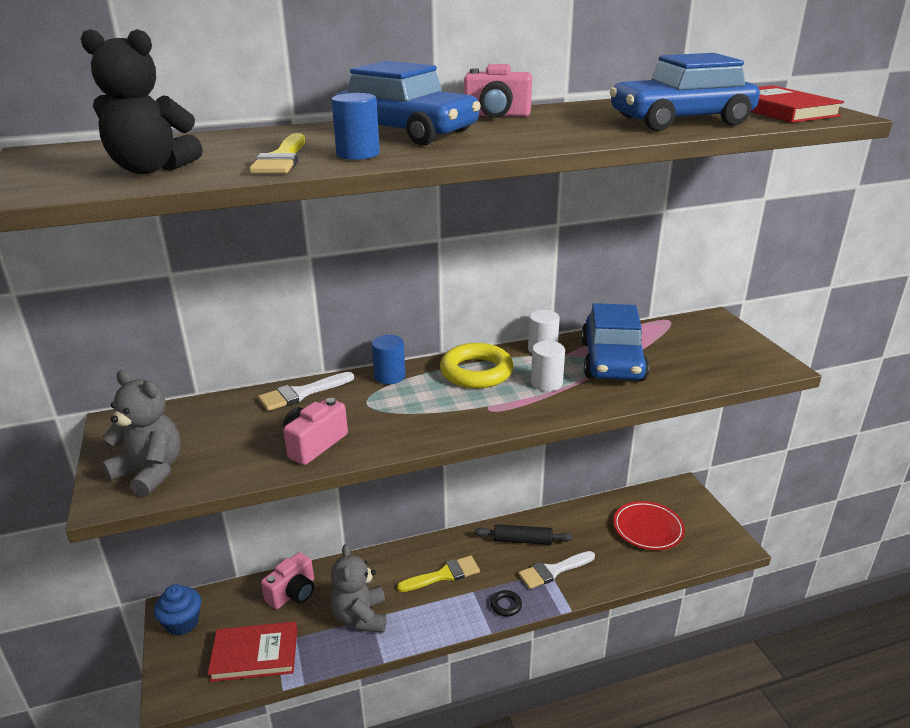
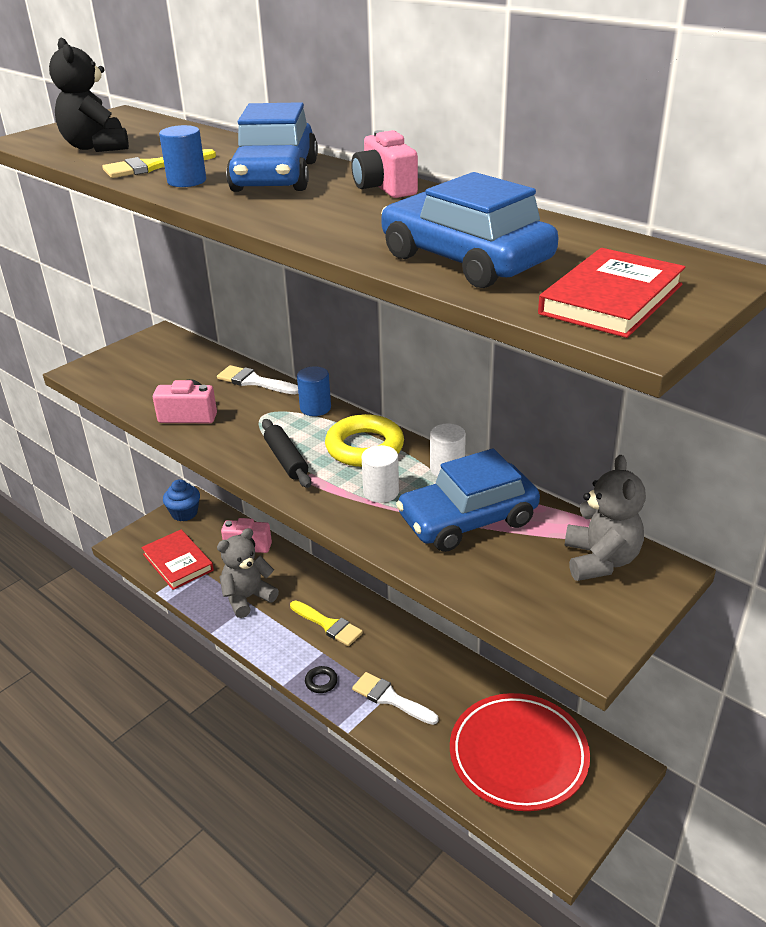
camera: 60 degrees right, 5 degrees up
grey teddy bear [102,370,181,497] -> grey teddy bear moved to [565,455,646,581]
black rolling pin [474,524,573,545] -> black rolling pin moved to [262,419,311,488]
red plate [613,501,685,550] -> red plate [450,693,590,811], size x1.55

